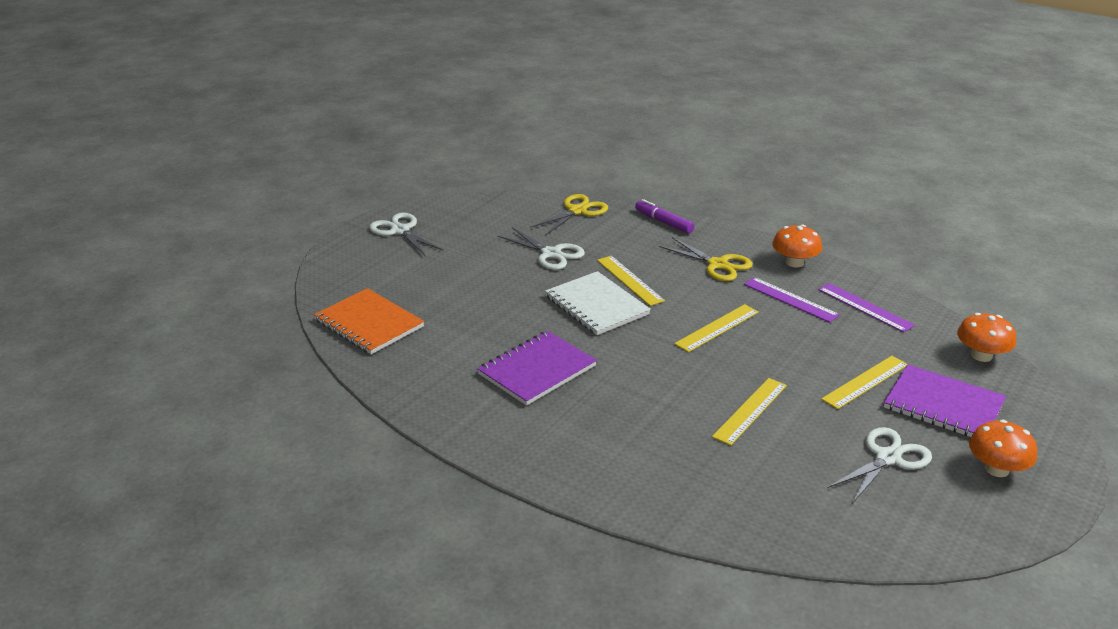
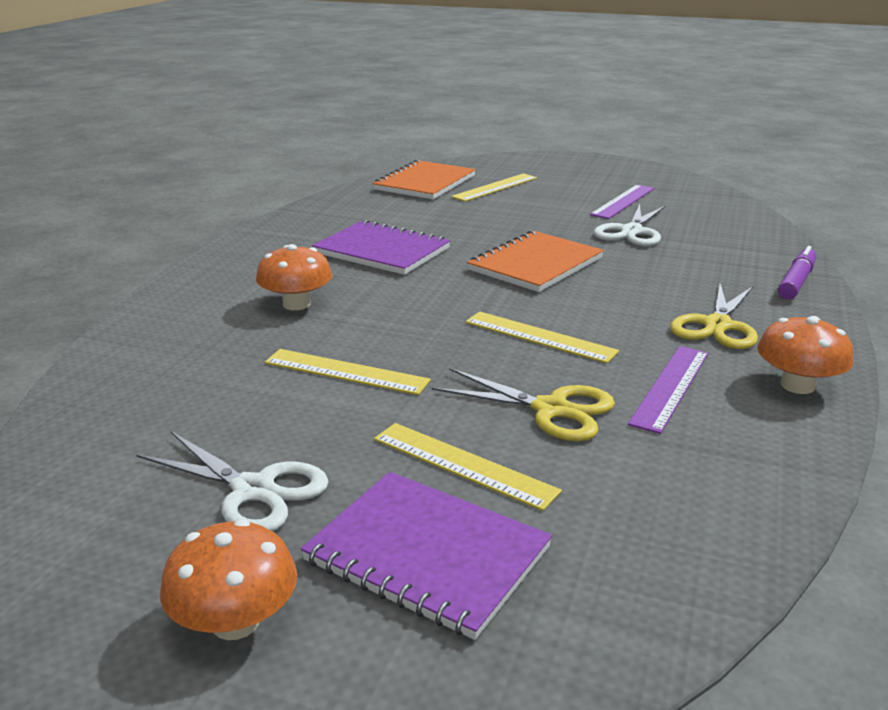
camera: 75 degrees right, 5 degrees down
white scissors [369,212,444,256] -> none
yellow scissors [530,194,608,236] -> yellow scissors moved to [432,368,615,441]
white notebook [545,271,651,335] -> orange notebook [467,230,604,292]
yellow ruler [597,256,665,306] -> yellow ruler moved to [451,173,537,202]
purple ruler [818,283,915,333] -> purple ruler moved to [590,185,654,219]
purple notebook [884,364,1006,437] -> purple notebook turned 75 degrees counterclockwise [301,472,552,640]
orange mushroom [957,313,1016,362] -> orange mushroom moved to [256,244,332,310]

